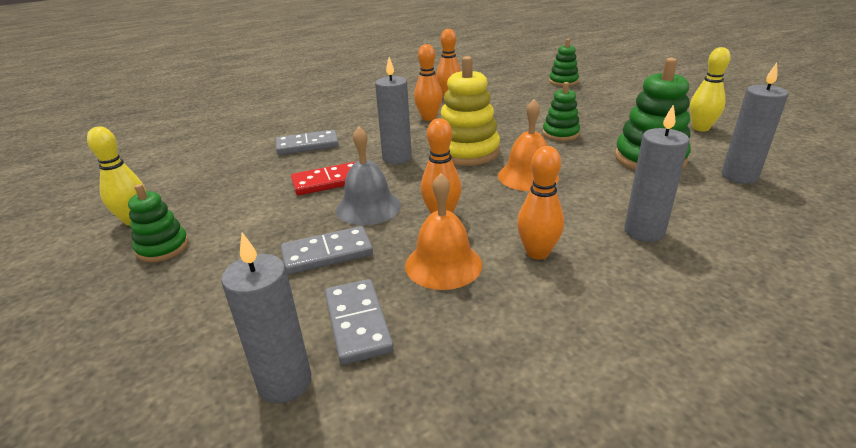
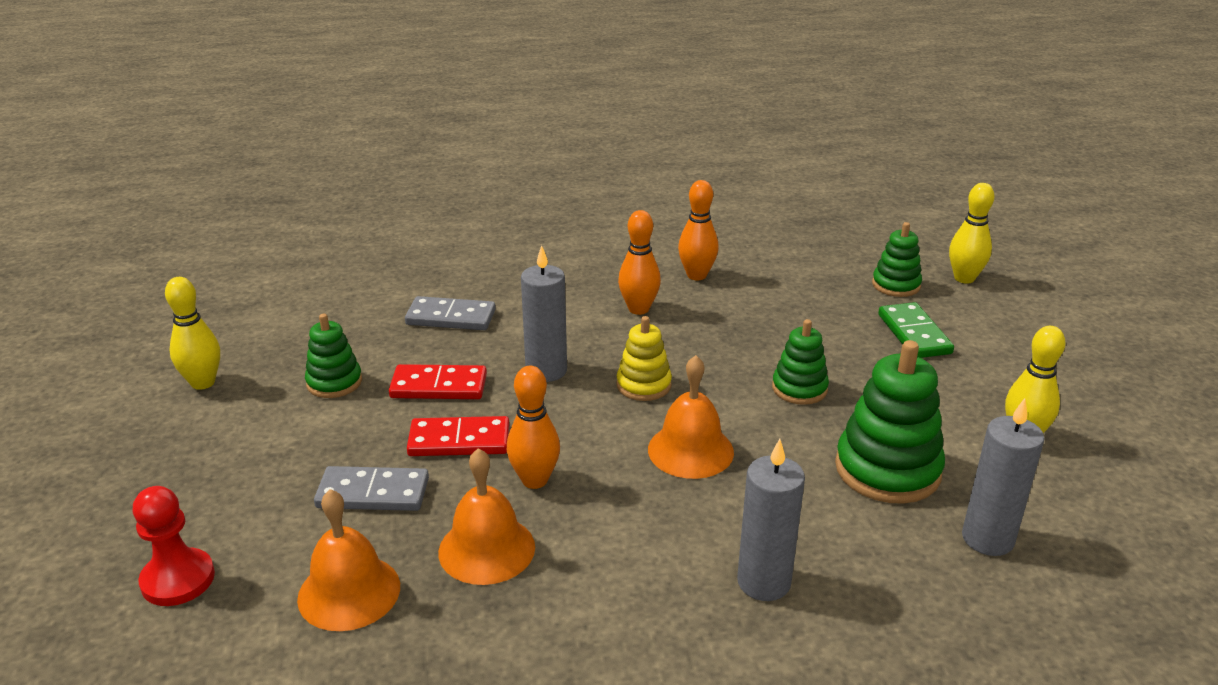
camera: 20 degrees right, 0 degrees up
green stacking toy [128,184,189,262] -> green stacking toy moved to [305,314,362,398]
grey candle [221,233,311,404] -> none
grey domino [325,279,394,365] -> orange bell [297,489,400,631]
grey bell [336,126,401,225] -> red domino [407,416,509,456]
yellow stacking toy [441,56,500,166] -> yellow stacking toy [616,316,672,401], size x0.59
orange bowling pin [517,146,564,260] -> none
none -> red pawn [132,486,215,606]
none -> green domino [878,302,954,358]
none -> yellow bowling pin [949,183,995,284]

